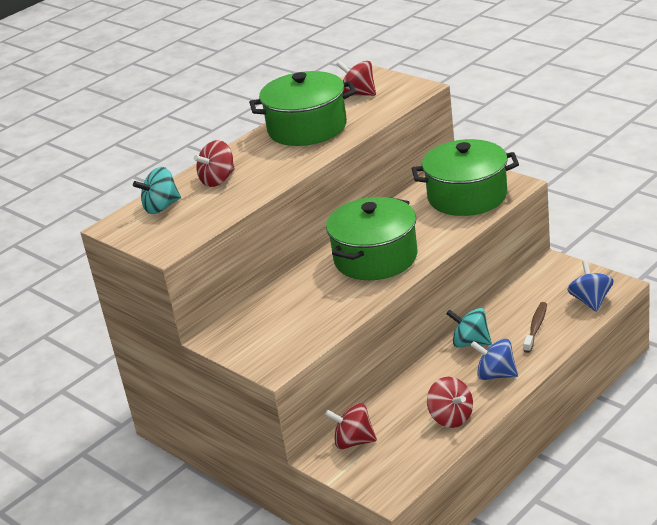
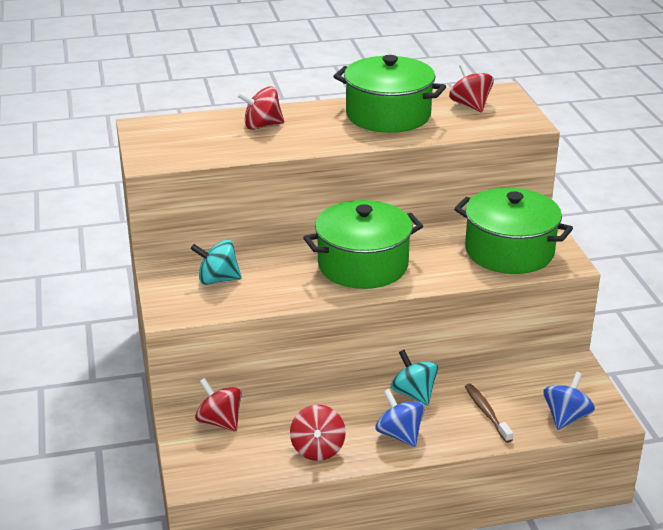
camera: 30 degrees right, 0 degrees up
turquoise spinning top [133,167,181,214] -> turquoise spinning top moved to [191,240,242,285]
brown toothbrush [523,302,547,353] -> brown toothbrush turned 75 degrees counterclockwise [465,384,513,443]

